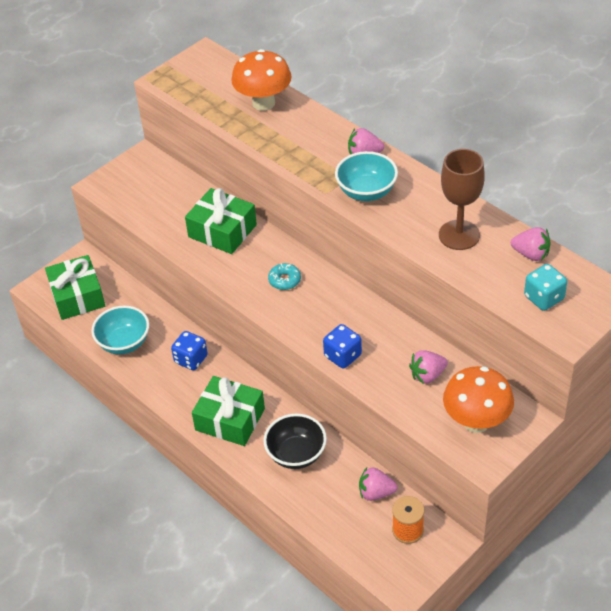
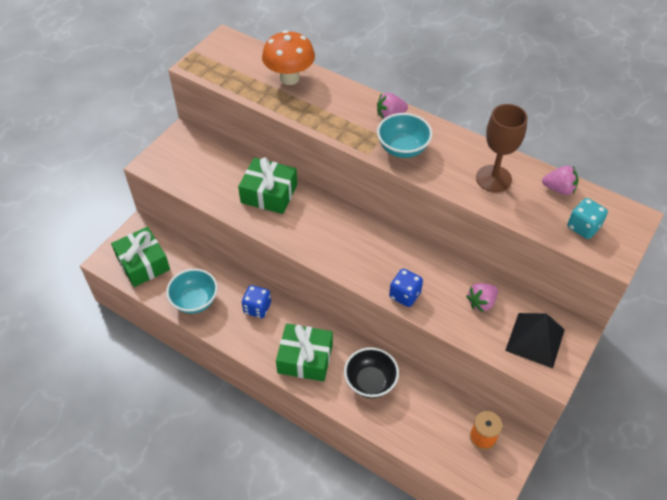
camera: 15 degrees left, 5 degrees up
turquoise donut [268,263,301,290] -> none
pink strawberry [359,467,398,501] -> none
orange mushroom [443,366,514,433] -> black pyramid [505,313,565,368]

